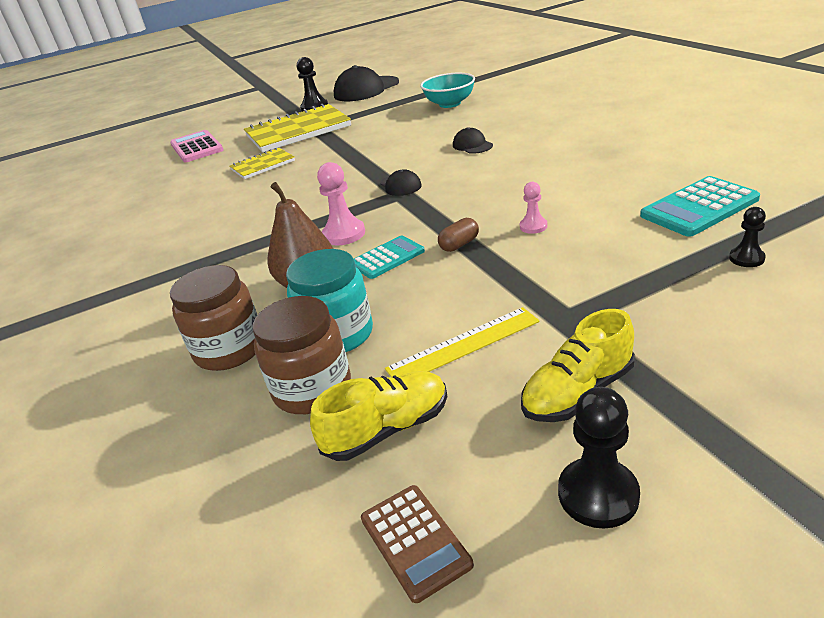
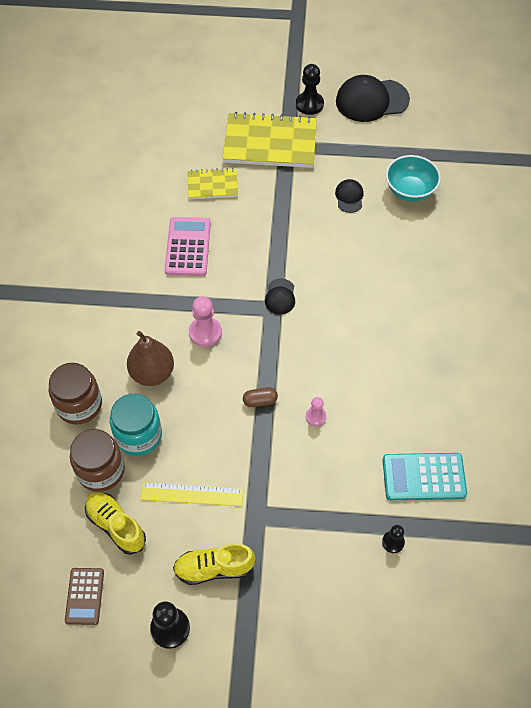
camera: 25 degrees right, 25 degrees up
pink calculator [170,130,223,163] -> pink calculator moved to [165,217,211,276]
yellow shoe [310,371,448,461] -> yellow shoe turned 135 degrees counterclockwise [85,492,146,555]
turquoise calculator [354,235,425,279] -> none
black cap [453,127,493,154] -> black cap moved to [335,179,364,213]

